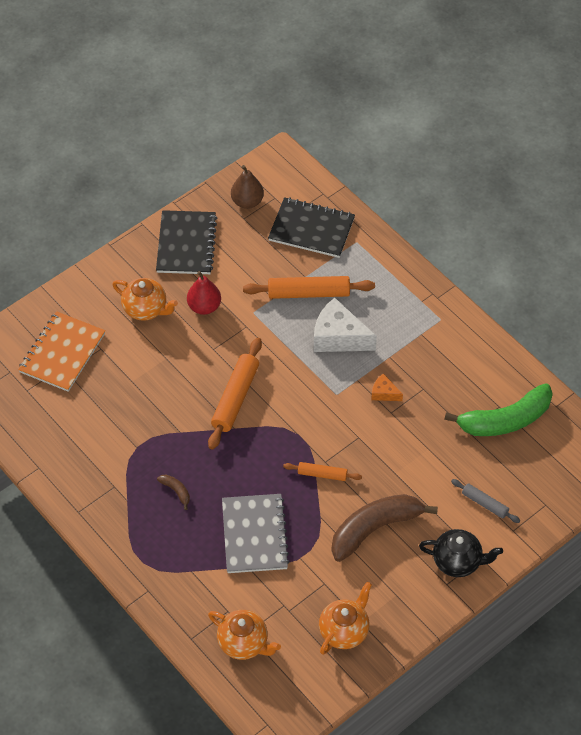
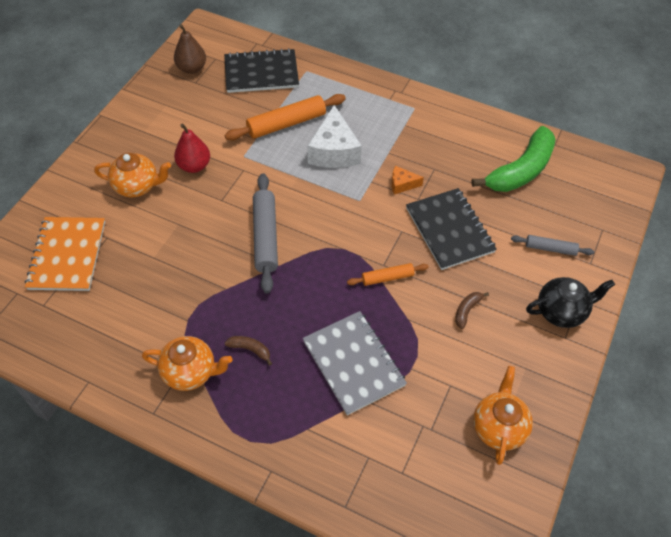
camera: 25 degrees left, 0 degrees up
black notebook [156,210,217,274] -> black notebook moved to [406,188,497,270]
orange rolling pin [208,338,262,450] -> grey rolling pin [253,173,278,294]
orange teapot [208,610,281,660] -> orange teapot moved to [142,336,233,391]
white cheese [314,298,377,352] -> white cheese turned 90 degrees counterclockwise [307,105,362,168]
brown banana [331,494,438,562] -> brown banana [455,292,489,329], size x0.41

